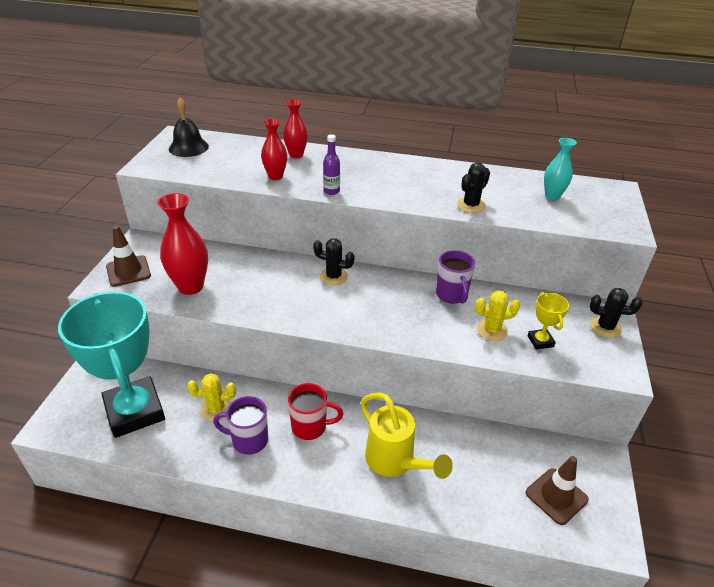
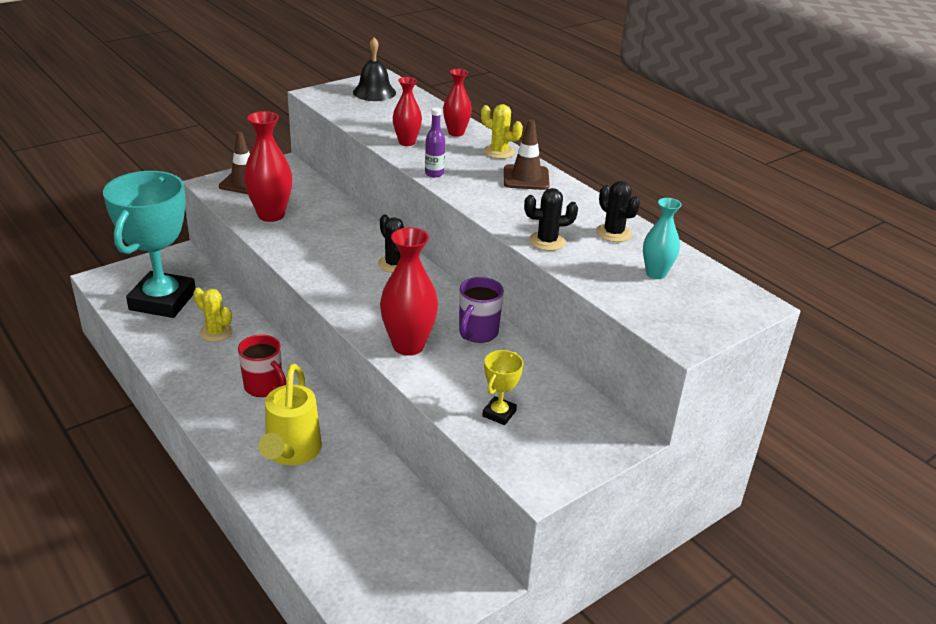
camera: 40 degrees right, 5 degrees down
purple mug [213,396,268,455] -> none
yellow cactus [475,290,520,341] -> yellow cactus moved to [481,104,523,159]
brown traffic cone [526,456,589,525] -> brown traffic cone moved to [504,119,550,190]
black cactus [590,288,643,338] -> black cactus moved to [596,181,640,242]
none -> red vase [380,227,438,356]

